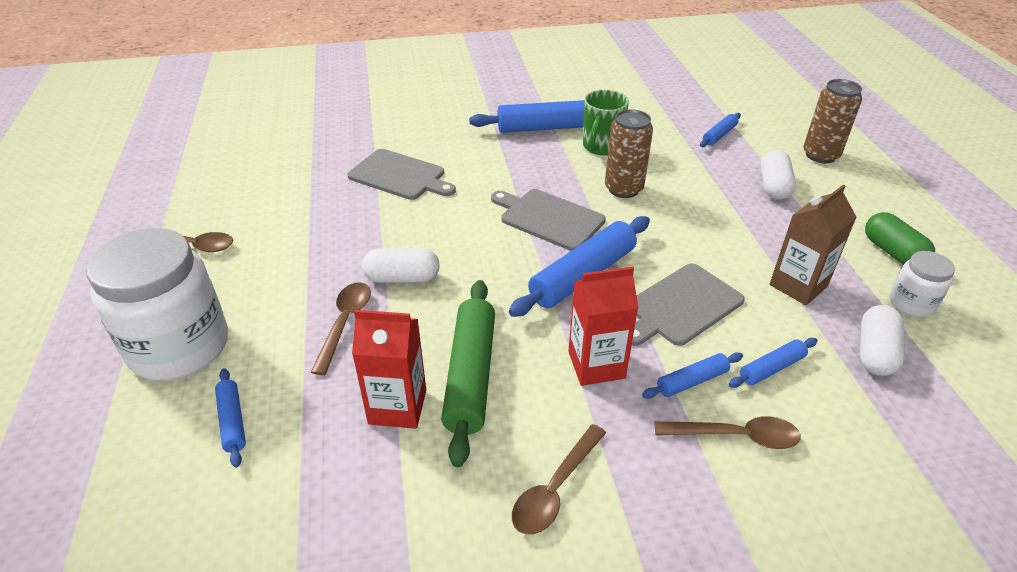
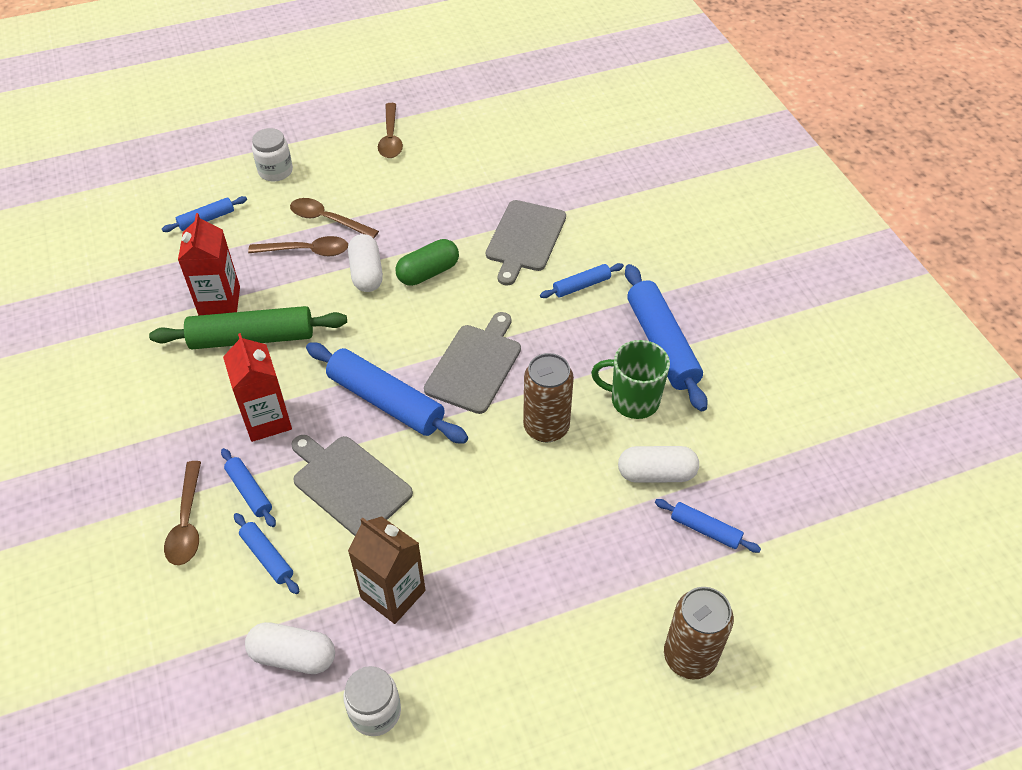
camera: 80 degrees right, 10 degrees up
white jar [86,228,228,381] -> white jar [252,128,293,181], size x0.48
brown spoon [512,424,606,534] -> brown spoon moved to [290,198,379,238]
white capsule [760,150,796,200] -> white capsule moved to [618,446,699,483]
green capsule [865,212,935,265] -> green capsule moved to [395,239,459,286]
none -> blue rolling pin [540,263,624,298]

